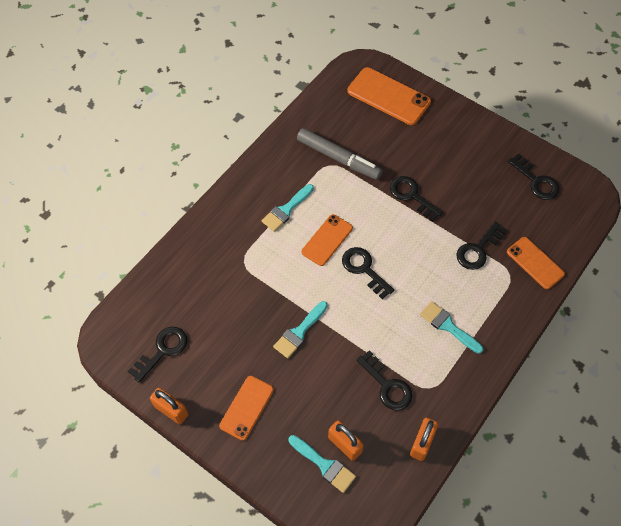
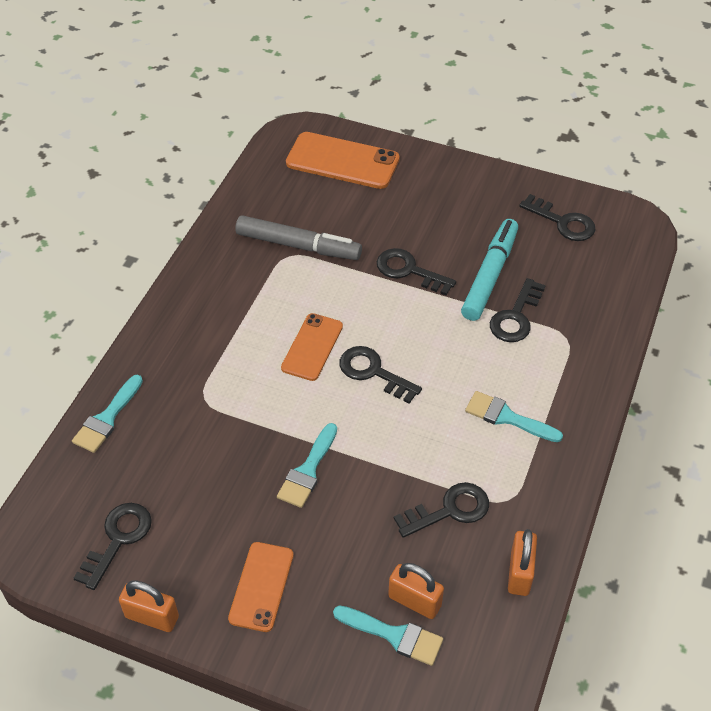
camera: 15 degrees left, 10 degrees down
turquoise brush [262,184,314,232] -> turquoise brush moved to [72,375,143,453]
black key [357,350,412,410] -> black key turned 60 degrees counterclockwise [394,482,489,538]
orange phone [507,237,565,289] -> none
none -> turquoise marker [461,219,518,321]

